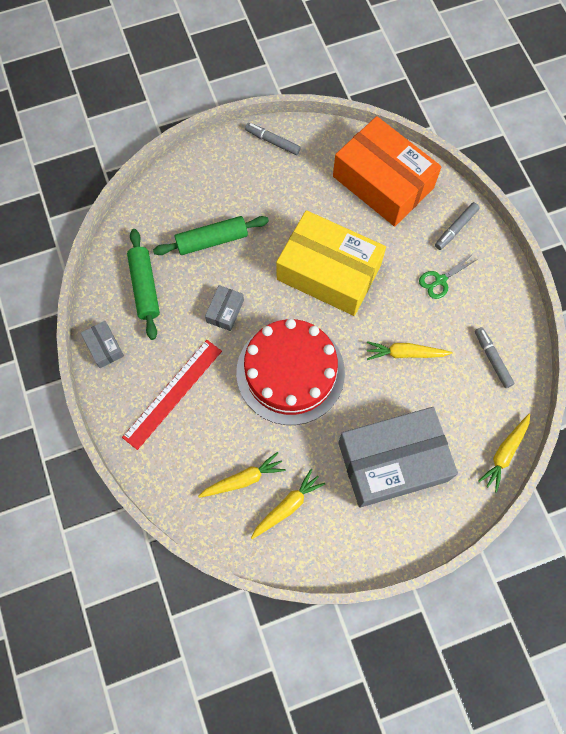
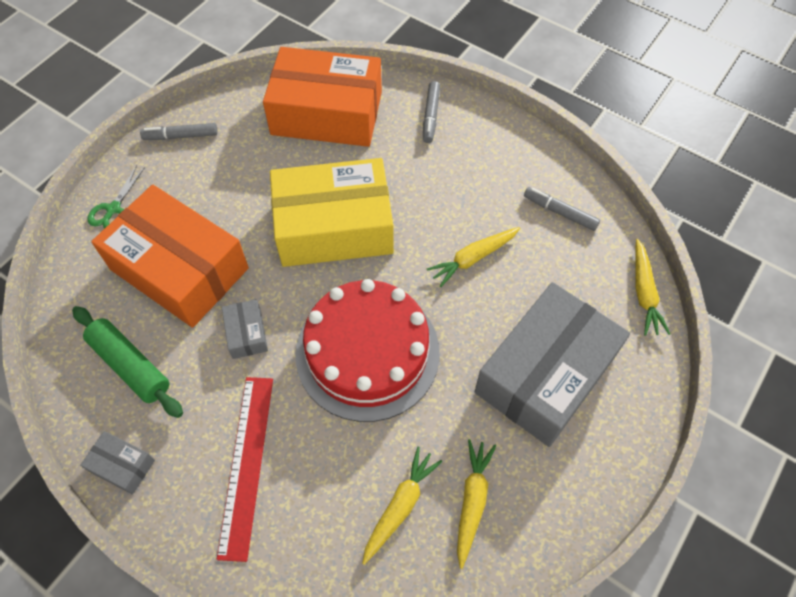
camera: 35 degrees left, 10 degrees down
green rolling pin [153,216,269,255] -> orange box [91,185,249,328]
green scissors [419,255,478,299] -> green scissors moved to [87,165,145,229]

